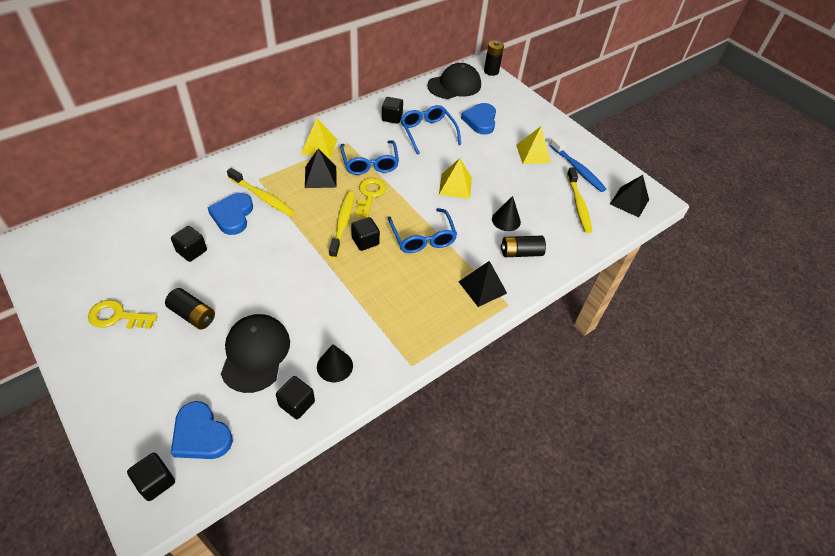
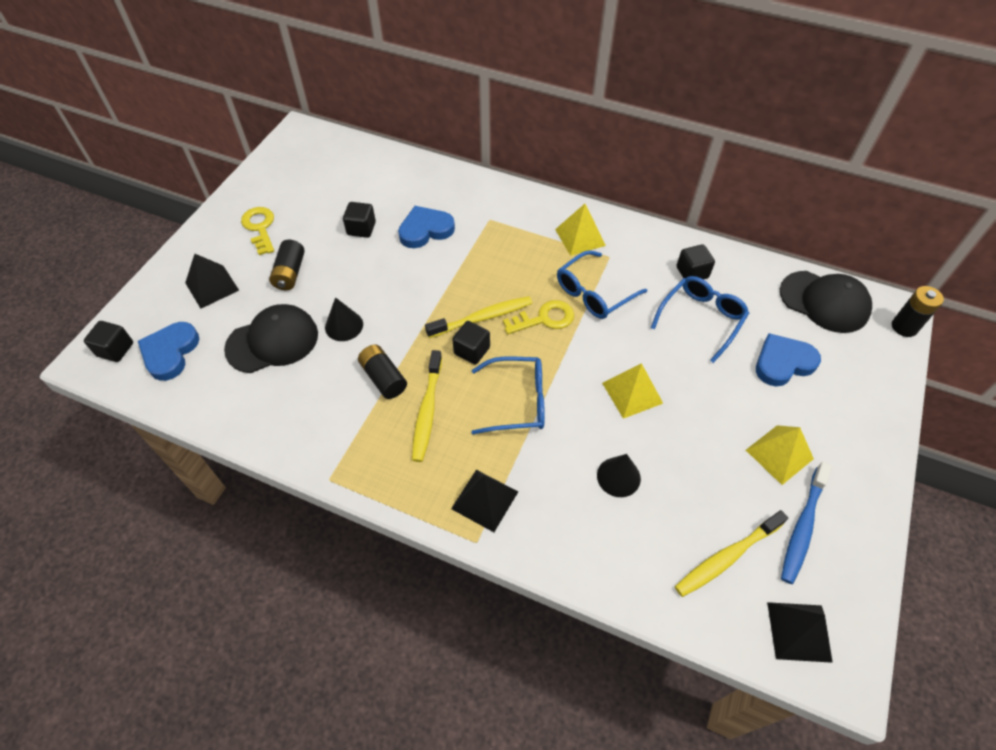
camera: 65 degrees right, 5 degrees up
yellow toothbrush [227,168,295,216] -> yellow toothbrush moved to [412,350,442,462]
black cube [276,376,315,419] -> none
black pyramid [305,148,337,188] -> black pyramid moved to [185,254,239,309]
black cone [317,344,353,382] -> black cone moved to [325,297,363,341]
blue glasses [388,208,457,253] -> blue glasses turned 135 degrees counterclockwise [471,357,545,435]
black battery [501,236,546,257] -> black battery moved to [358,345,407,399]

